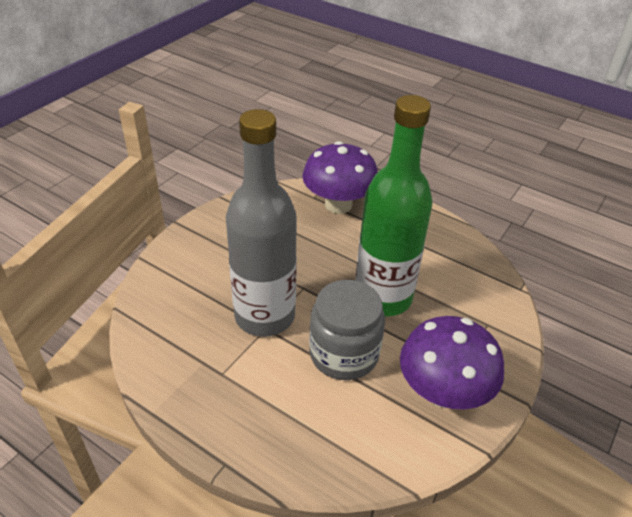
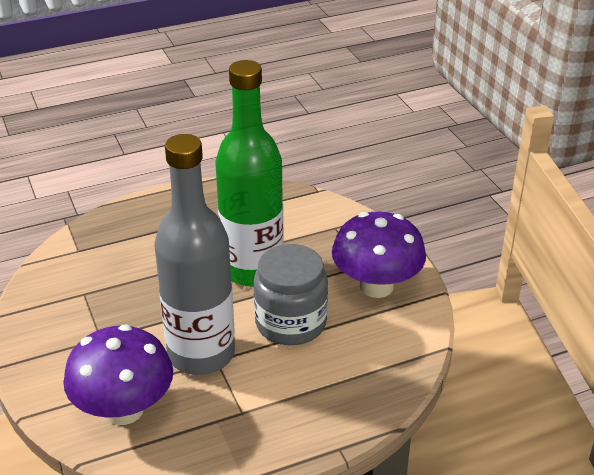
camera: 55 degrees left, 5 degrees down
purple mushroom [302,141,378,214] -> purple mushroom moved to [63,324,173,425]

